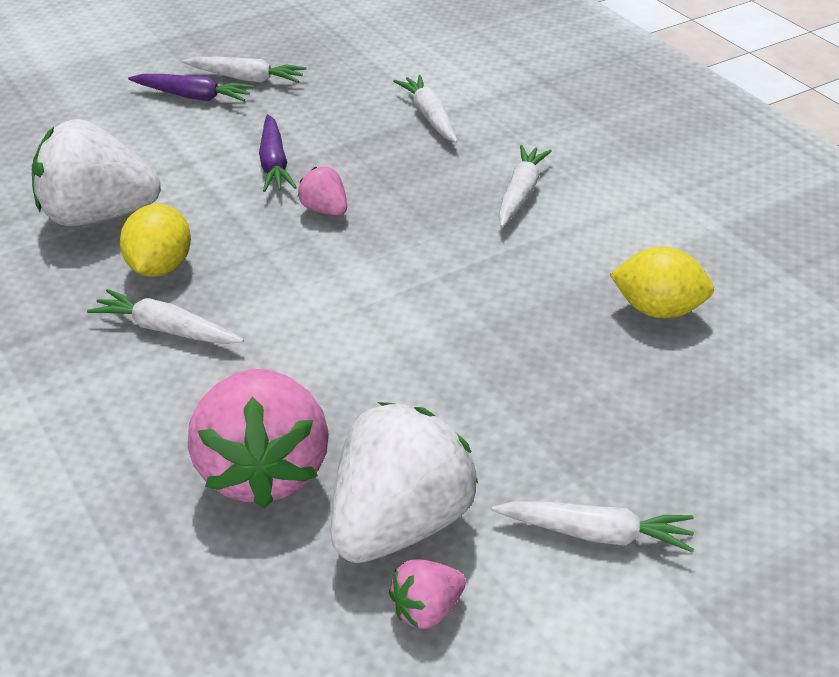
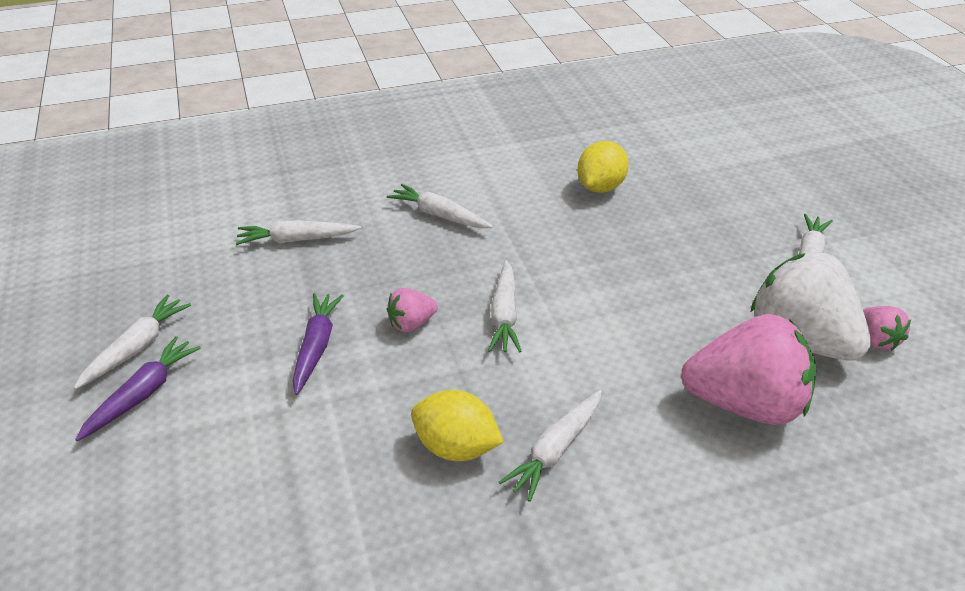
camera: 75 degrees left, 0 degrees up
white strawberry [32,119,161,226] -> none
purple carrot [259,114,297,192] -> purple carrot turned 90 degrees counterclockwise [292,293,344,395]
none -> white carrot [488,260,522,352]

